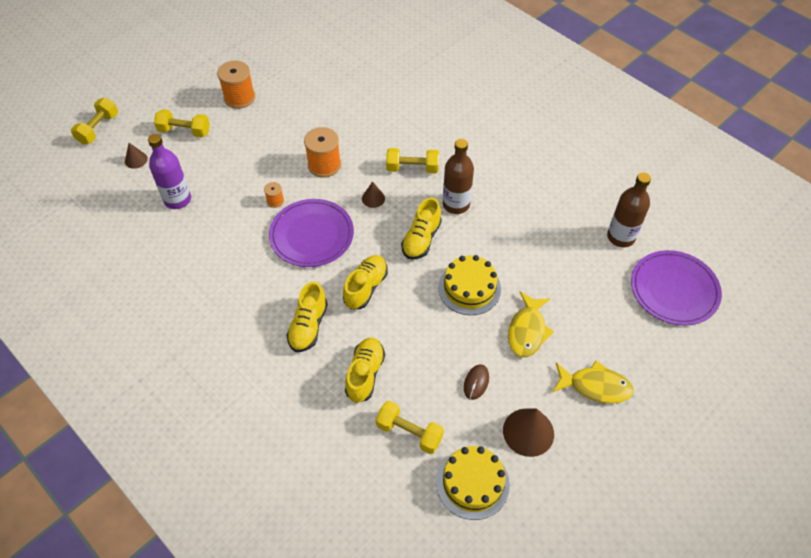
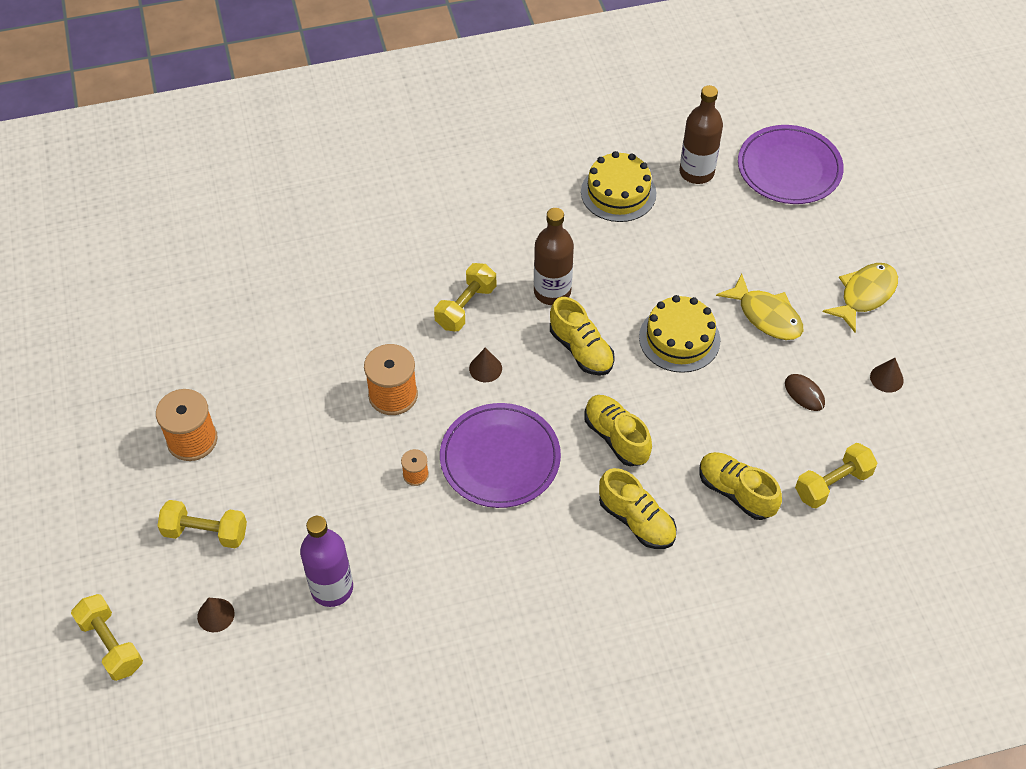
camera: 60 degrees left, 0 degrees up
yellow dumbbell [154,109,210,137] -> yellow dumbbell turned 60 degrees clockwise [157,500,247,548]
yellow cake [436,446,510,520] -> yellow cake moved to [581,151,656,222]
brown cone [503,408,554,457] -> brown cone [870,358,904,393], size x0.55

